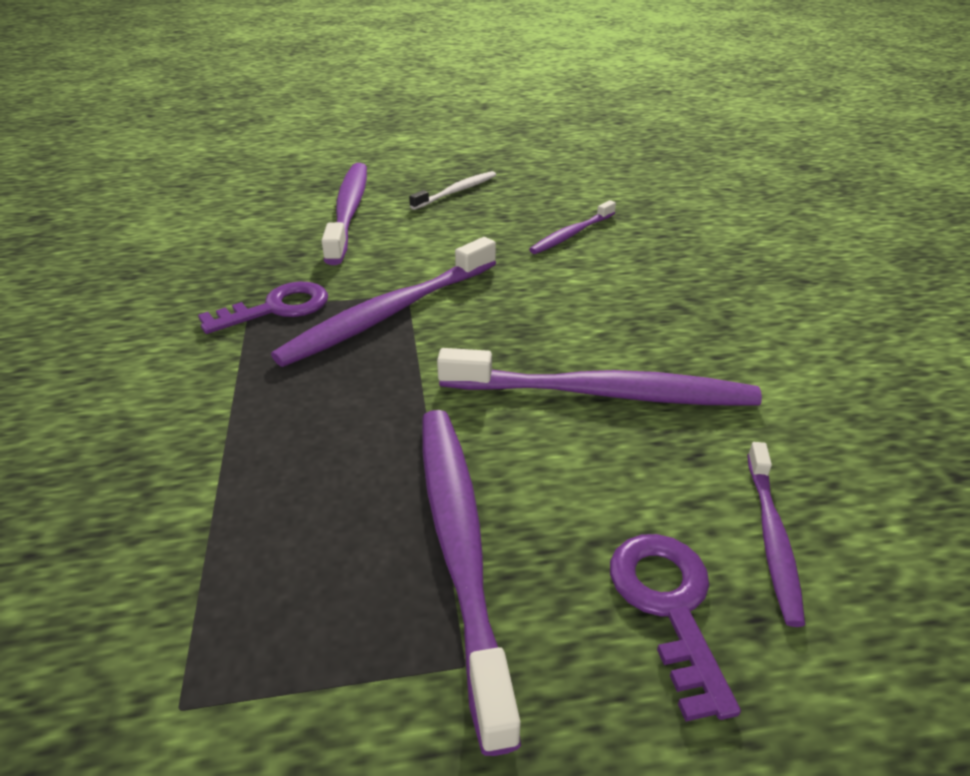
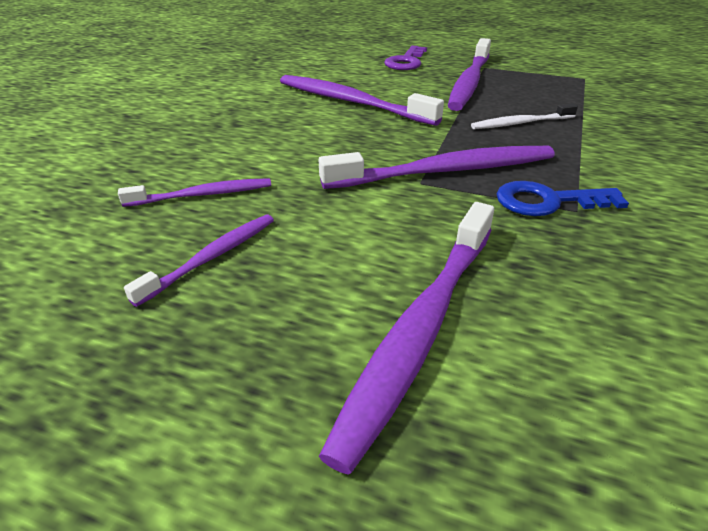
camera: 150 degrees left, 0 degrees up
purple key [198,282,328,334] -> blue key [497,181,629,216]
white toothbrush [409,171,496,210] -> white toothbrush moved to [471,103,578,129]
purple toothbrush [747,442,805,627] -> purple toothbrush moved to [124,215,274,307]

